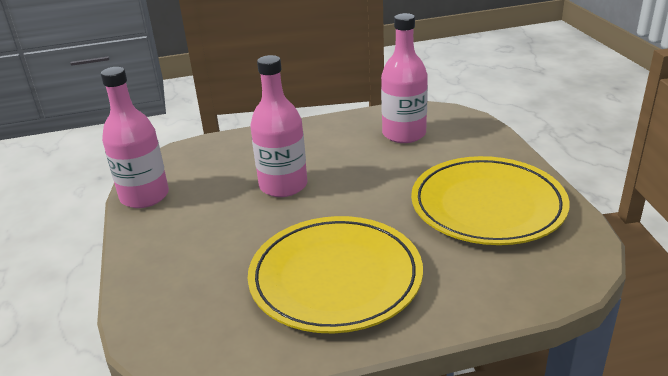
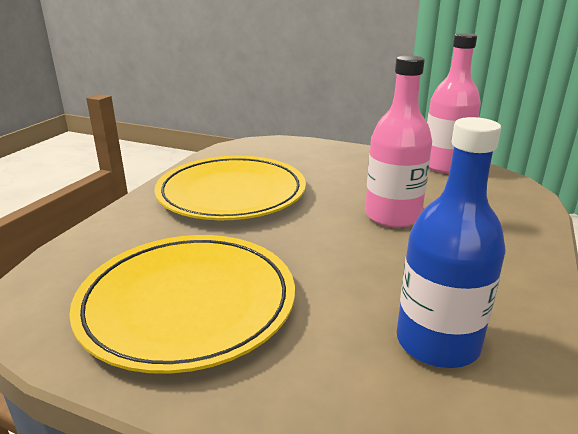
camera: 125 degrees right, 5 degrees down
pink bottle [381,13,428,143] -> blue bottle [397,117,506,368]

